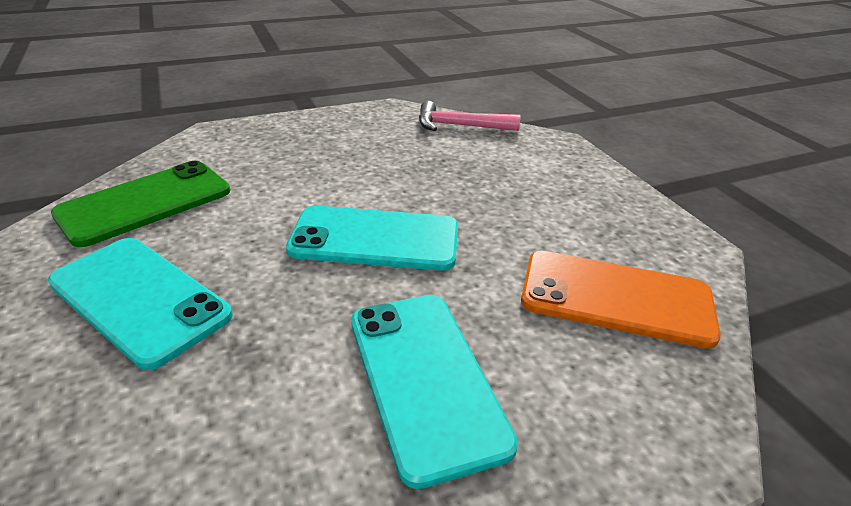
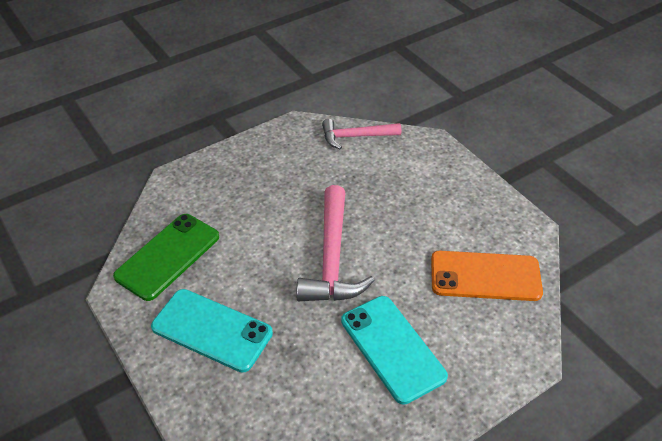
camera: 10 degrees left, 10 degrees up
turquoise phone [286,205,458,271] -> pink hammer [296,185,375,301]

